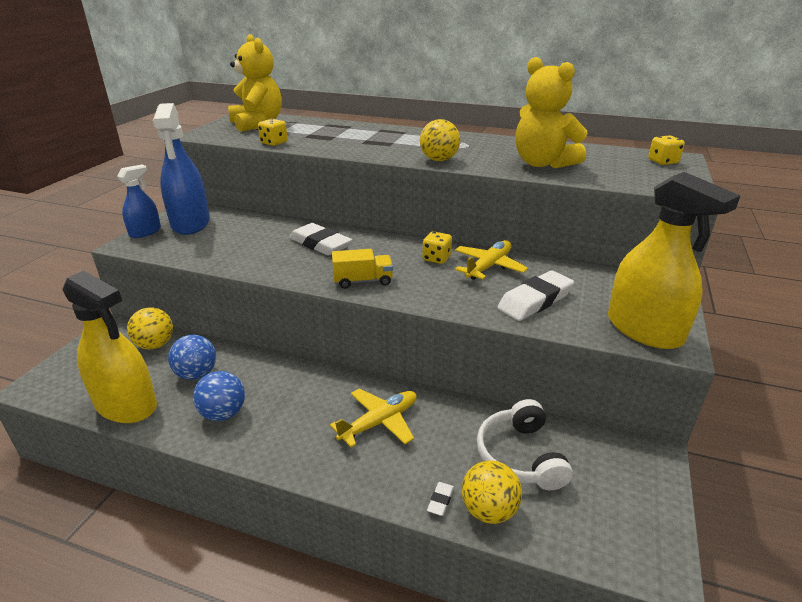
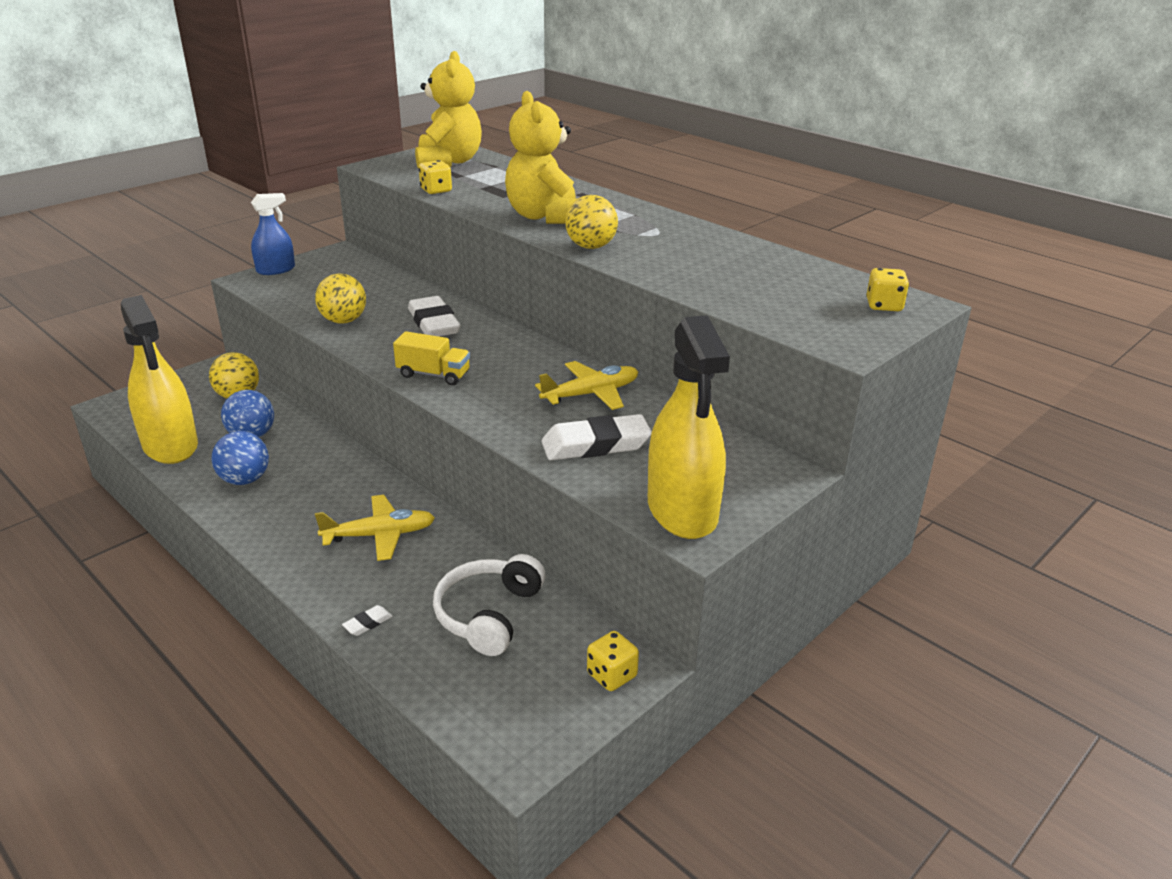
camera: 25 degrees right, 0 degrees up
blue spray bottle [153,103,210,235] -> none
yellow dice [422,232,452,264] -> yellow dice moved to [587,631,639,691]
yellow ball [462,460,522,524] -> yellow ball moved to [315,274,366,323]
yellow teddy bear [515,57,587,169] -> yellow teddy bear moved to [505,91,578,224]

